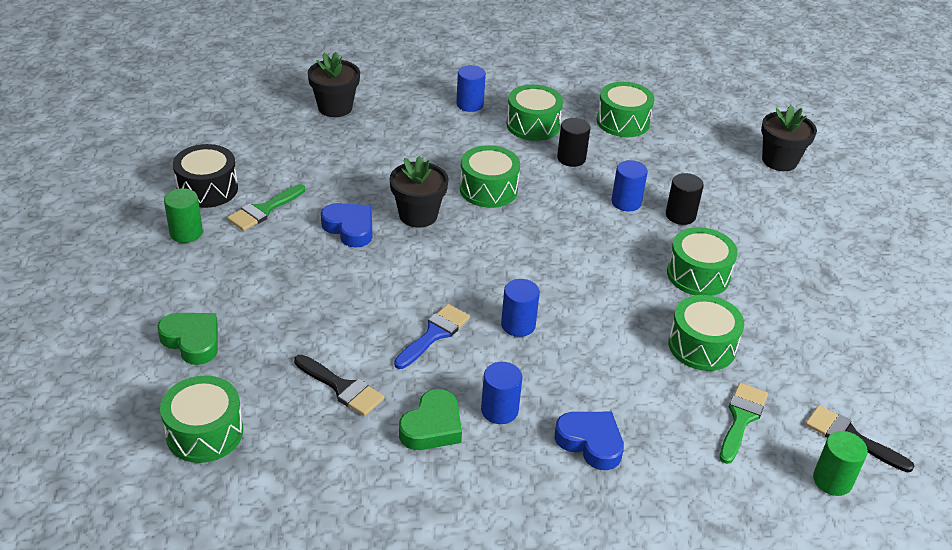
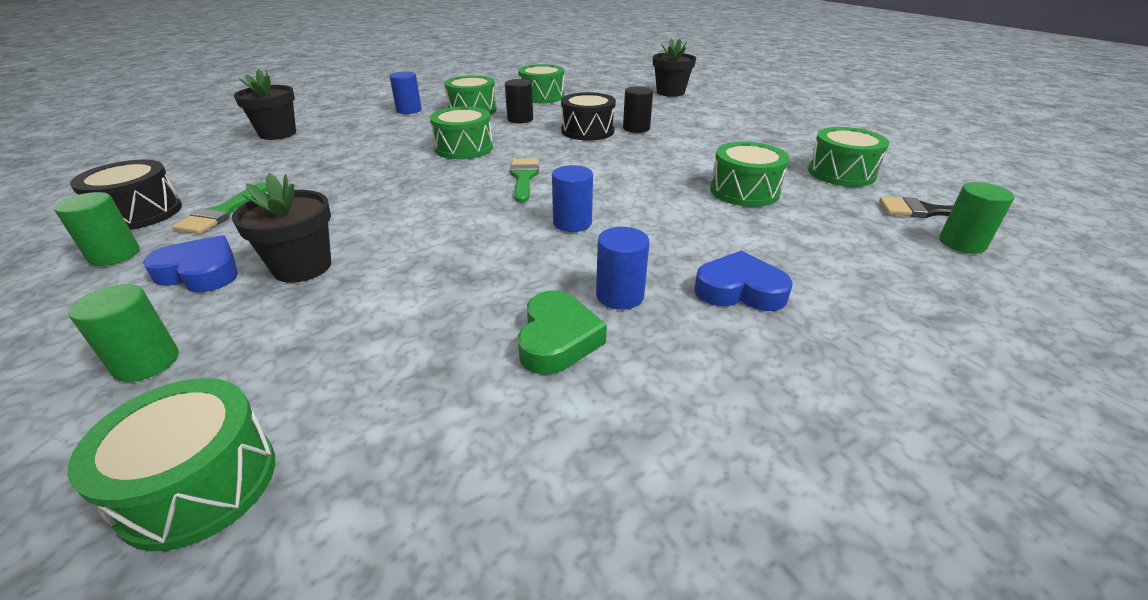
camera: 25 degrees left, 5 degrees down
green heart [157,313,218,365] -> green cylinder [69,284,179,382]
black brush [294,355,384,416] -> none
blue heart [321,203,372,248] -> blue heart moved to [143,235,238,292]
black flower pot [390,156,449,228] -> black flower pot moved to [232,173,331,283]
blue brush [394,304,470,369] -> none
blue cylinder [611,160,648,211] -> black drum [561,92,616,140]
green drum [667,227,738,296] -> green drum moved to [808,127,889,187]
green brush [719,383,768,464] -> green brush moved to [510,158,539,203]

